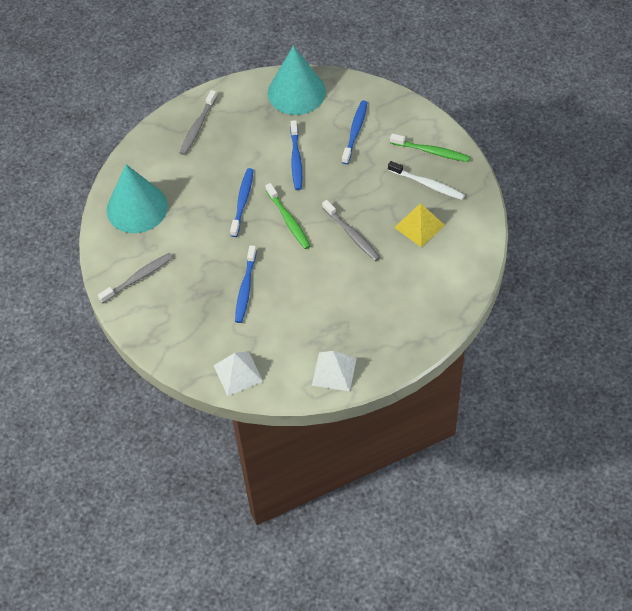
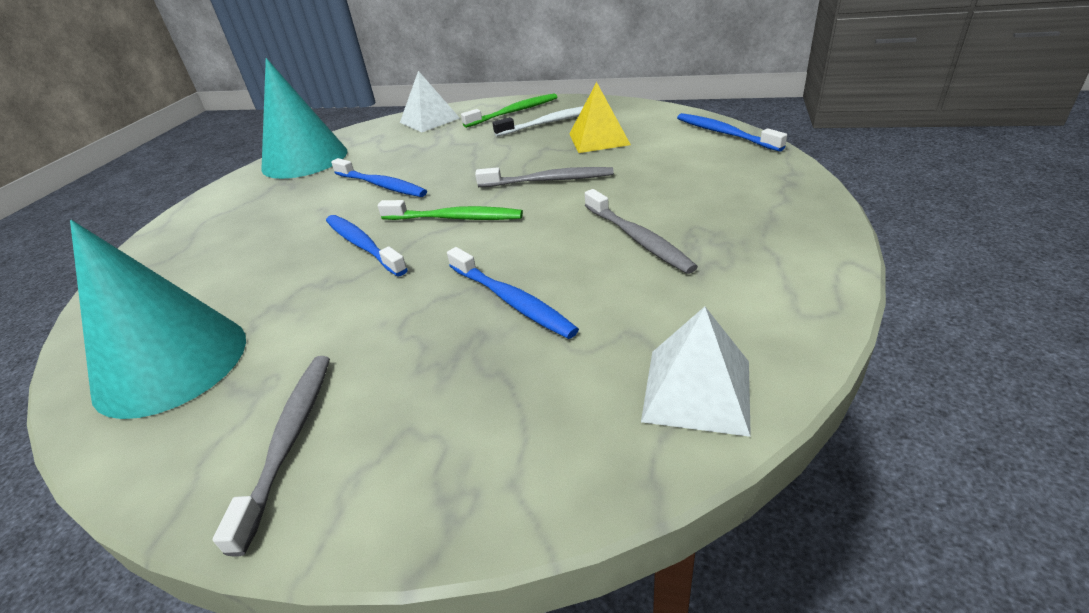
camera: 50 degrees left, 20 degrees down
grey toothbrush [179,90,217,155] -> grey toothbrush moved to [585,189,698,274]
white pyramid [312,351,357,391] -> white pyramid moved to [400,71,460,132]
blue toothbrush [342,100,368,164] -> blue toothbrush moved to [677,113,787,152]

